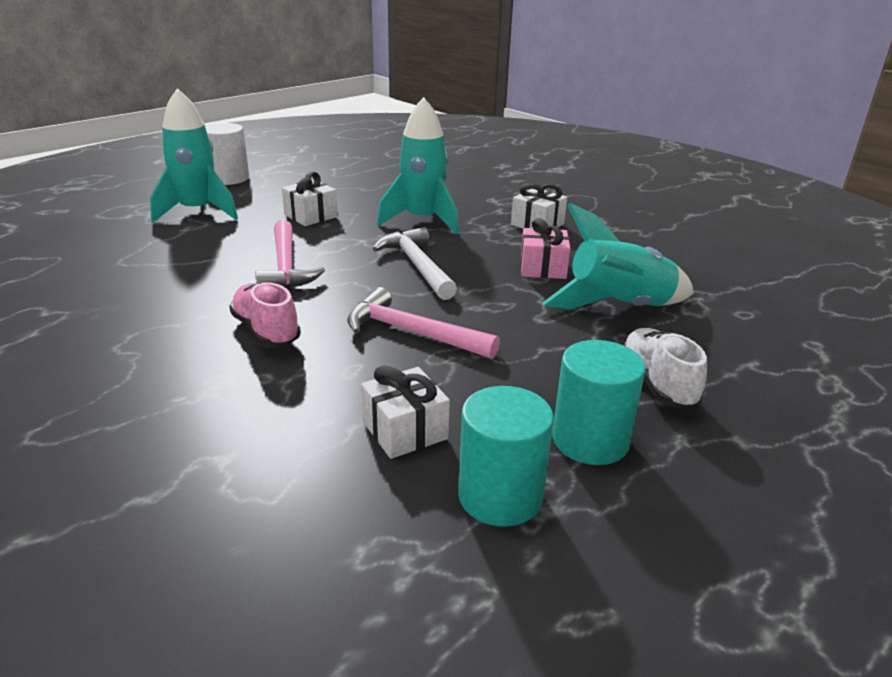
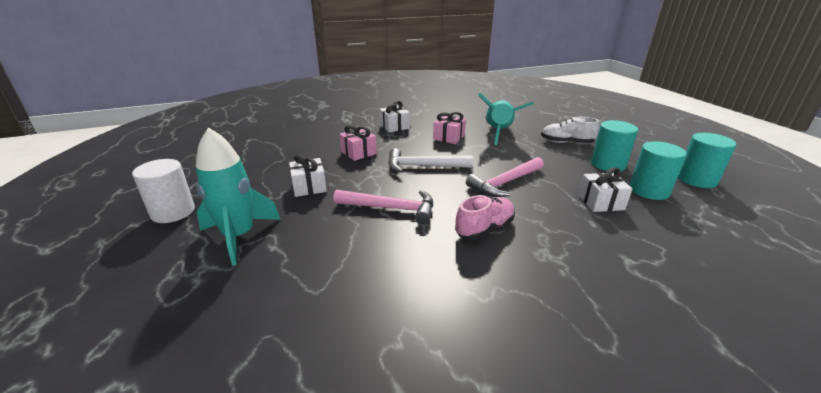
camera: 65 degrees left, 0 degrees up
pink shoe [229,282,301,347] -> pink shoe turned 150 degrees clockwise [455,195,515,239]
turquoise rocket [377,97,459,234] -> pink gift [339,125,377,161]
none -> turquoise cylinder [678,133,736,188]

